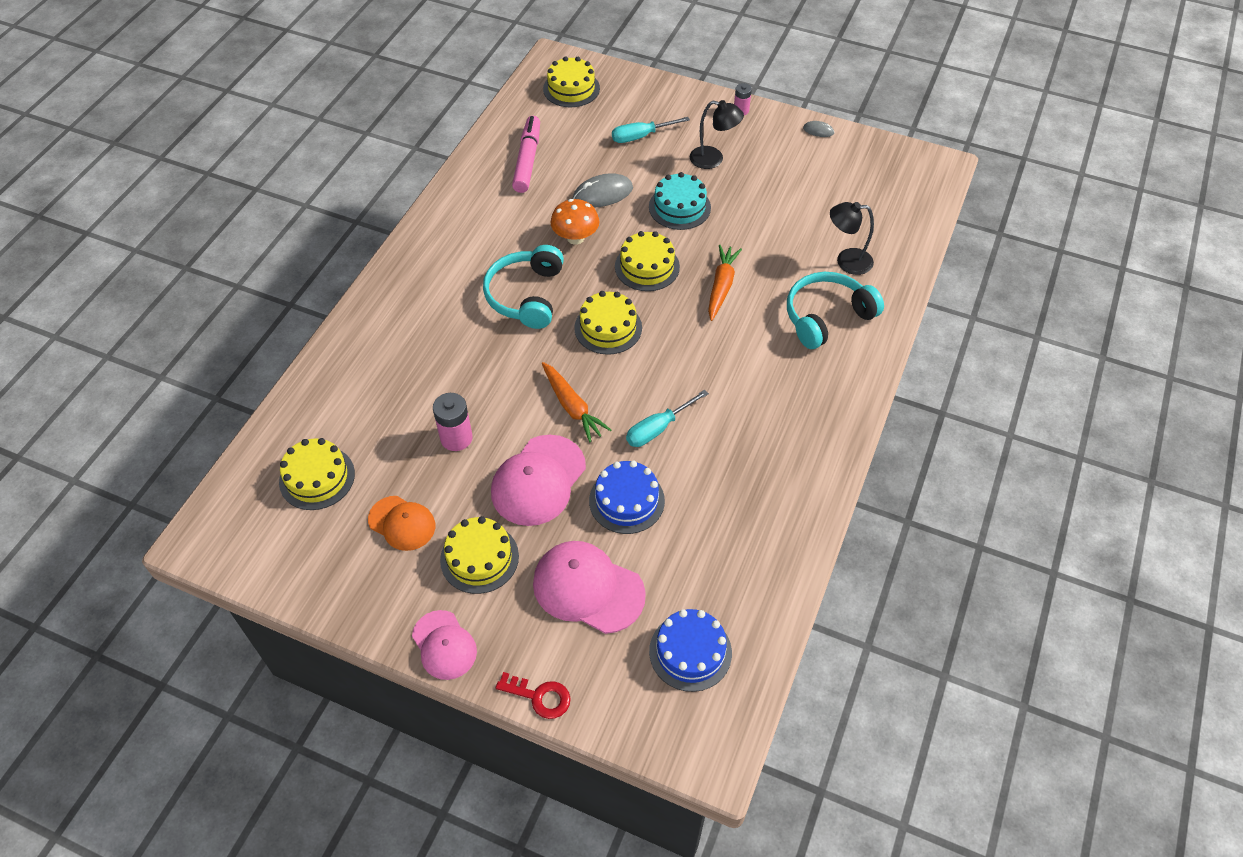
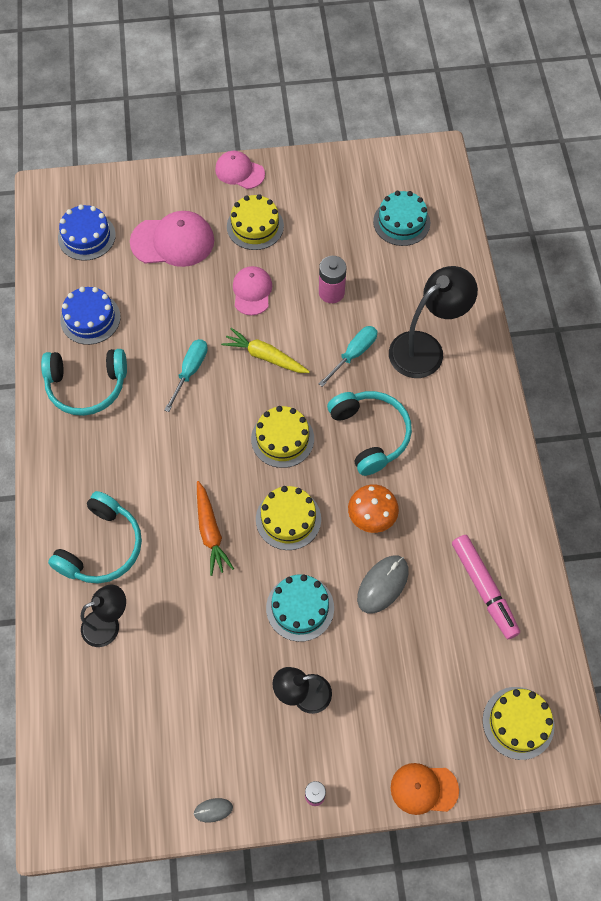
camera: 150 degrees right, 10 degrees up
yellow cake [279,438,355,510] -> turquoise cake [373,191,430,246]
orange cap [368,496,435,551] -> orange cap moved to [391,763,459,815]
pink cap [491,435,586,526] -> pink cap [233,266,272,315], size x0.64
red key [496,672,571,719] -> none
orange carrot [542,362,611,442] -> yellow carrot [221,328,310,373]
blue cake [589,460,665,534] -> blue cake moved to [60,287,121,345]
turquoise screwdriver [612,117,690,143] -> turquoise screwdriver moved to [318,326,377,387]
none -> turquoise headphones [41,349,127,416]
none -> black lamp [389,266,478,378]

